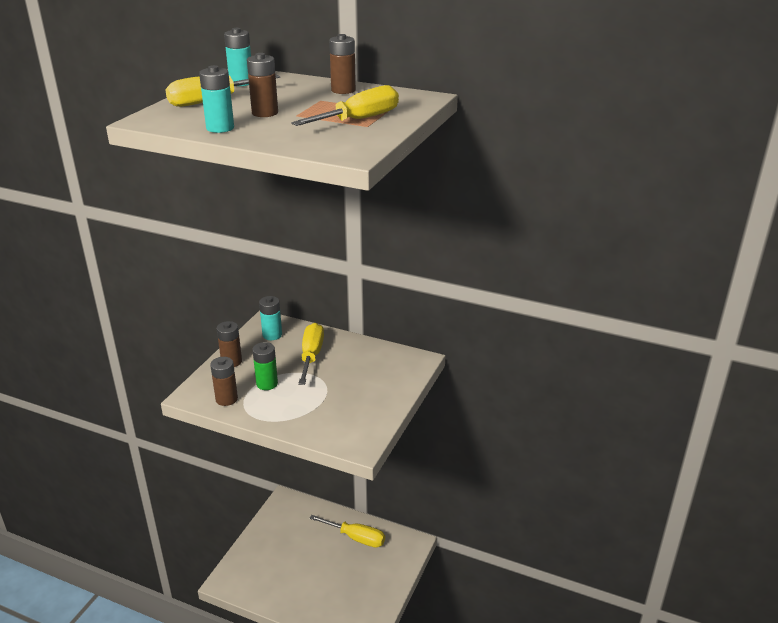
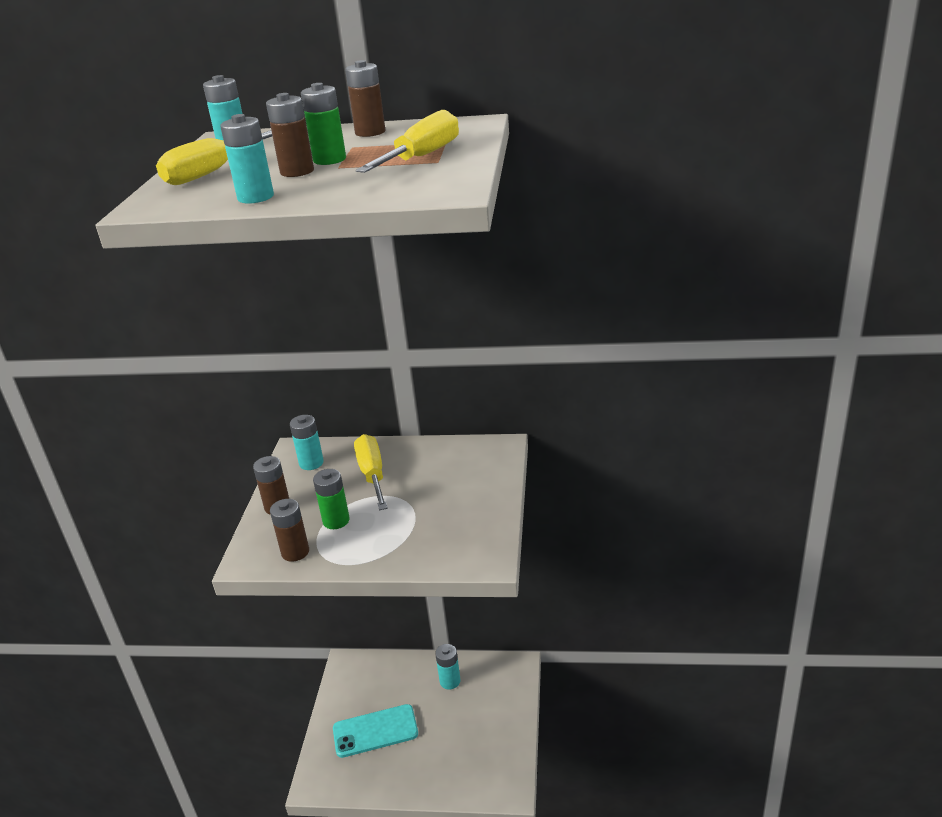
camera: 15 degrees left, 0 degrees up
yellow screwdriver [309,515,385,547] -> turquoise battery [435,644,460,690]
none -> green battery [301,83,346,165]
none -> turquoise phone [333,704,418,758]

